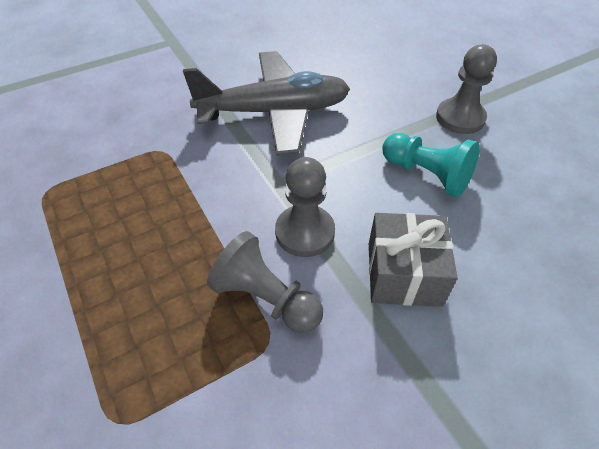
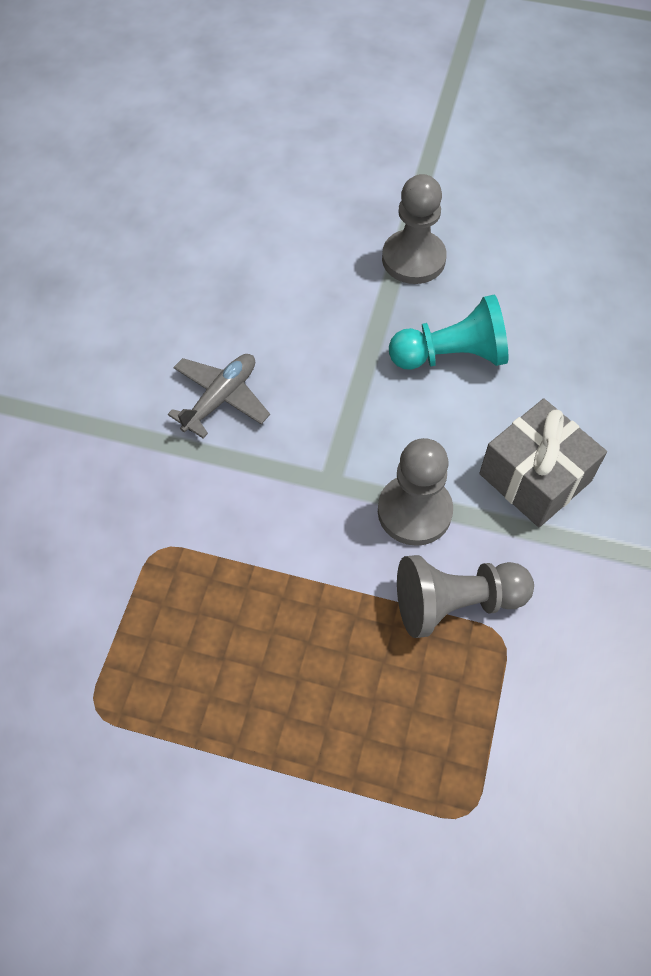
camera: 45 degrees left, 10 degrees up
grey plane [183,51,350,156] -> grey plane [168,354,270,438], size x0.48

